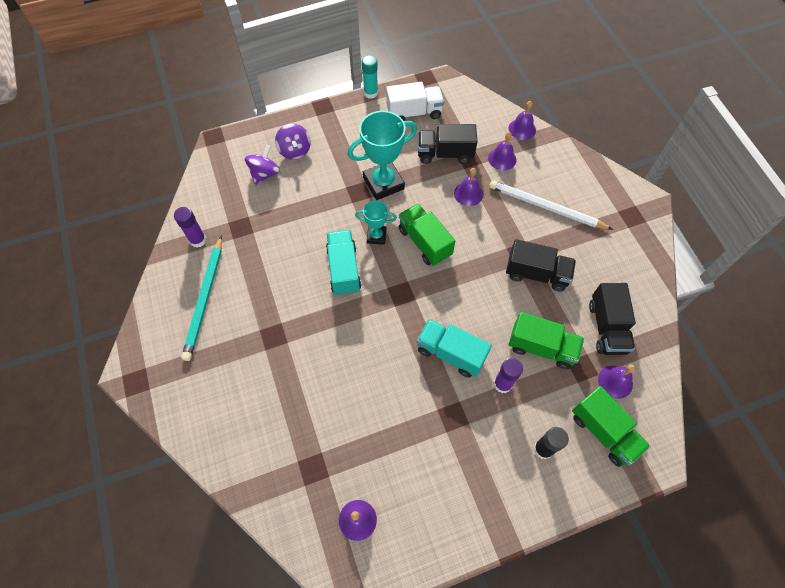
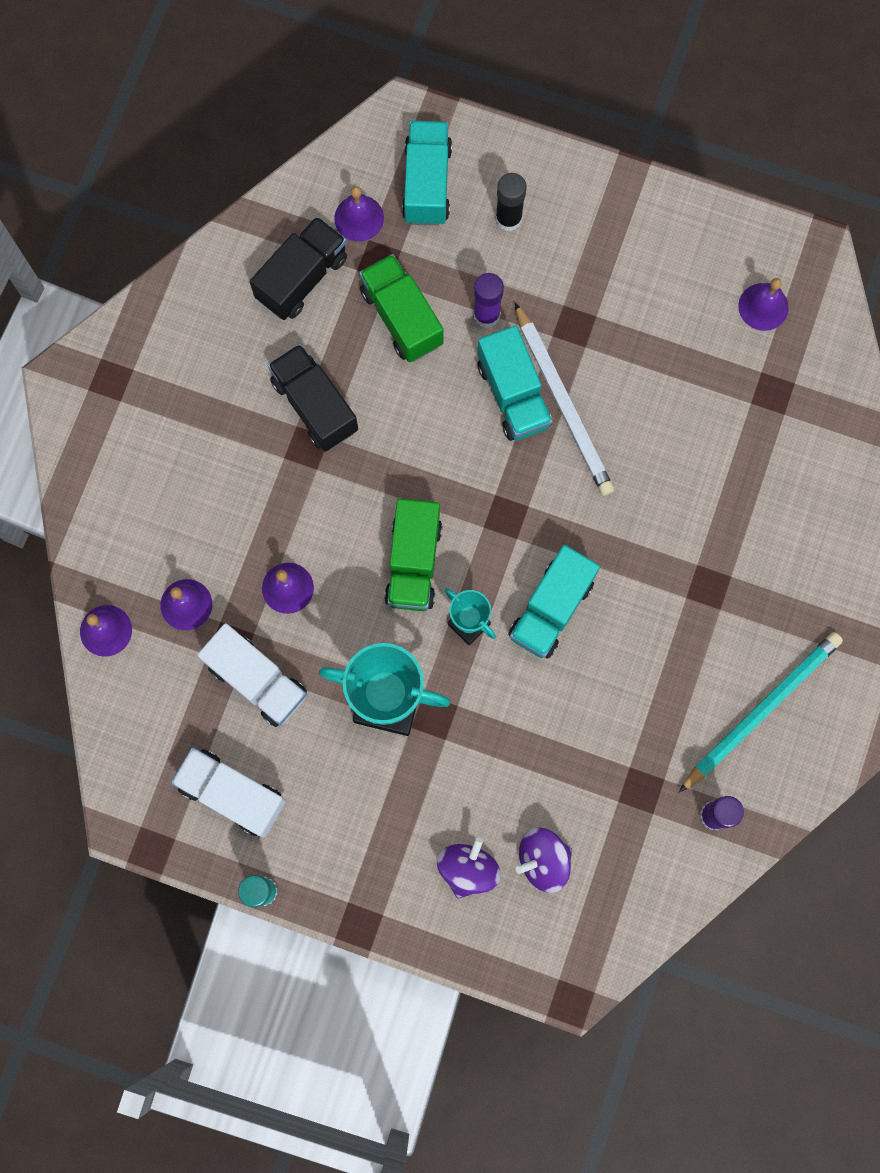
camera: 140 degrees left, 15 degrees up
black truck [418,124,477,164] -> white truck [197,623,307,727]
white pencil [489,180,613,230] -> white pencil moved to [515,302,614,496]
green truck [572,386,650,467] -> turquoise truck [402,121,452,226]

